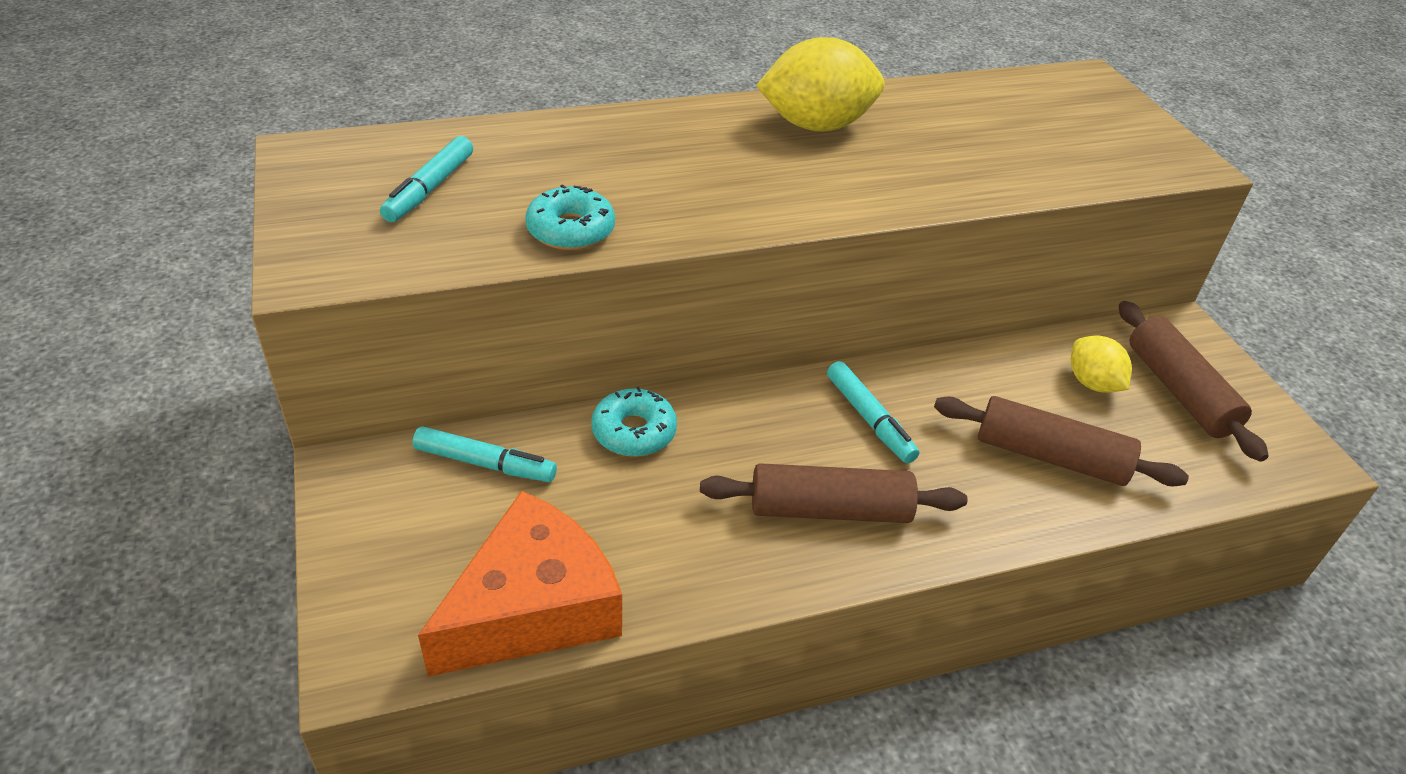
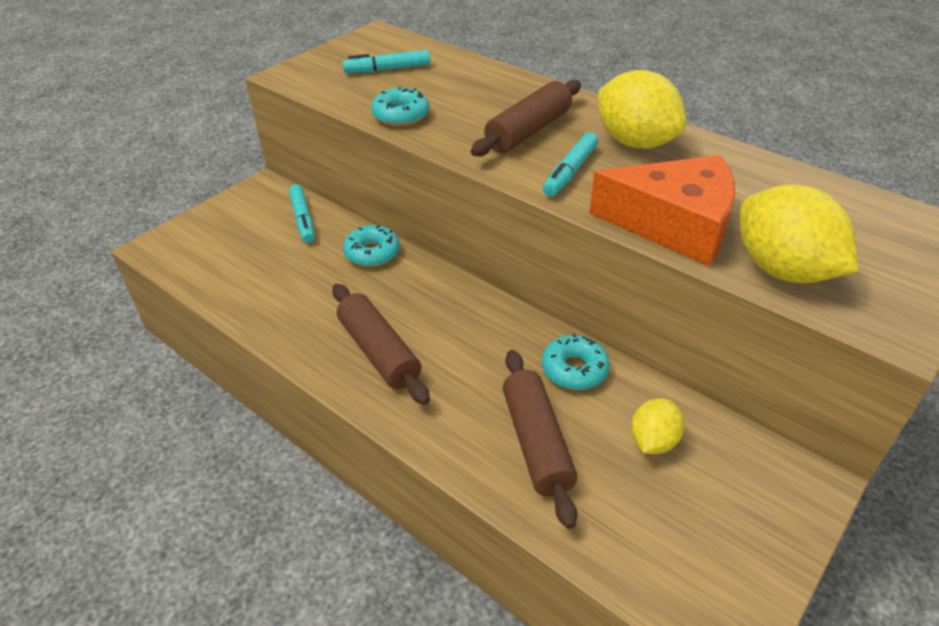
camera: 60 degrees right, 0 degrees up
orange cheese [418,491,622,676] -> orange cheese moved to [589,155,735,266]
turquoise marker [827,361,919,463] -> turquoise marker moved to [543,132,598,197]
brown rolling pin [1119,301,1269,462] -> brown rolling pin moved to [471,80,581,157]
none -> turquoise donut [542,334,610,390]
none -> yellow lemon [740,185,858,283]

